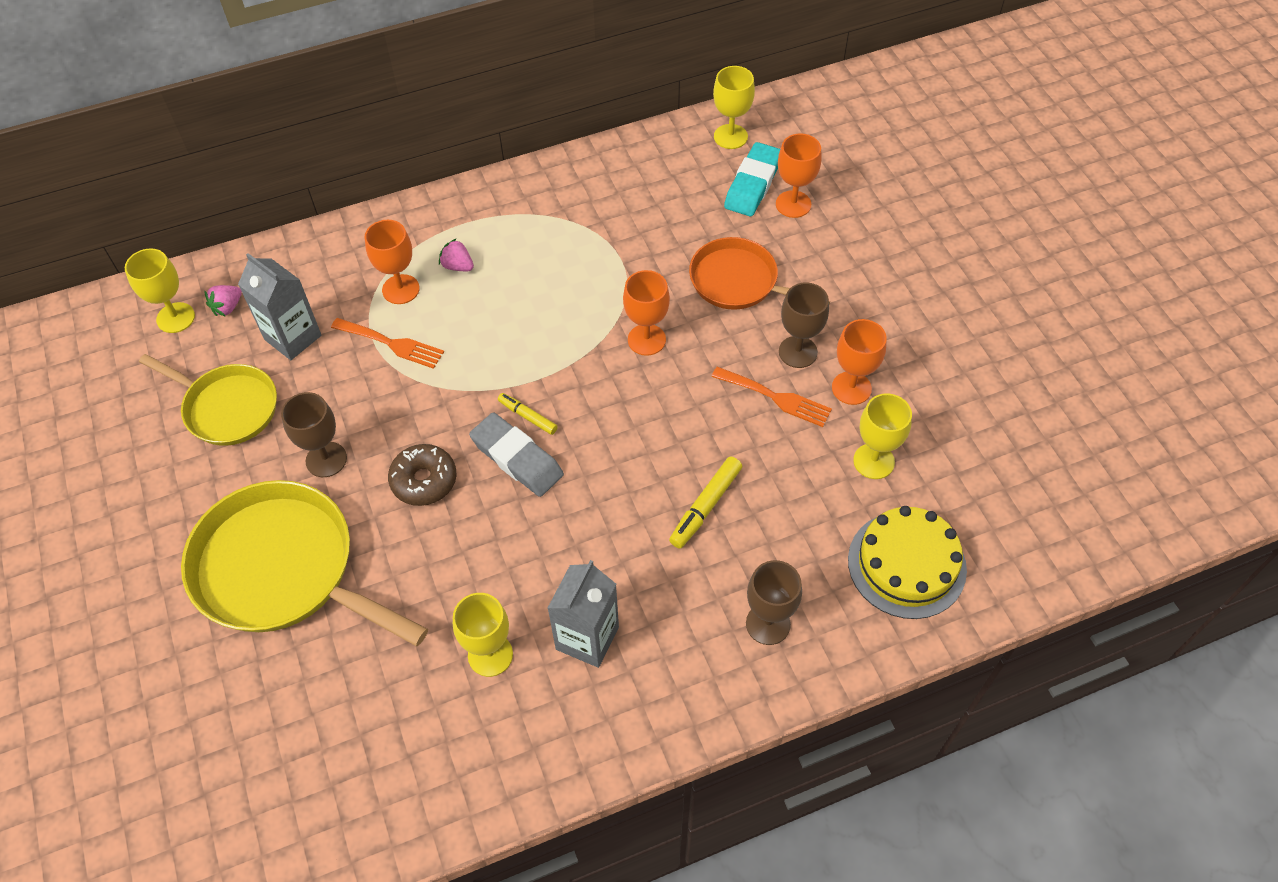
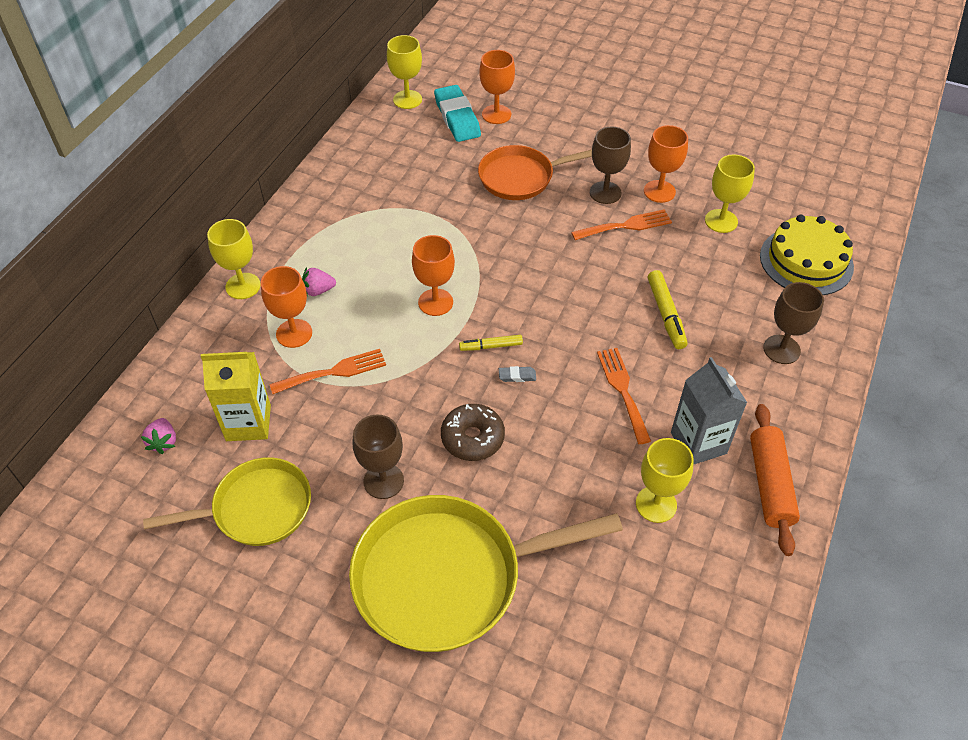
camera: 45 degrees left, 5 degrees down
yellow goblet [125,248,195,333] -> yellow goblet moved to [207,219,261,299]
grey carton [238,253,321,360] -> yellow carton [201,352,271,441]
grey eraser [469,412,564,497] -> grey eraser [499,366,536,382], size x0.42
orange goblet [623,270,670,356] -> orange goblet moved to [412,235,455,316]
none -> orange fork [597,348,651,444]
none -> orange rolling pin [750,404,800,556]

